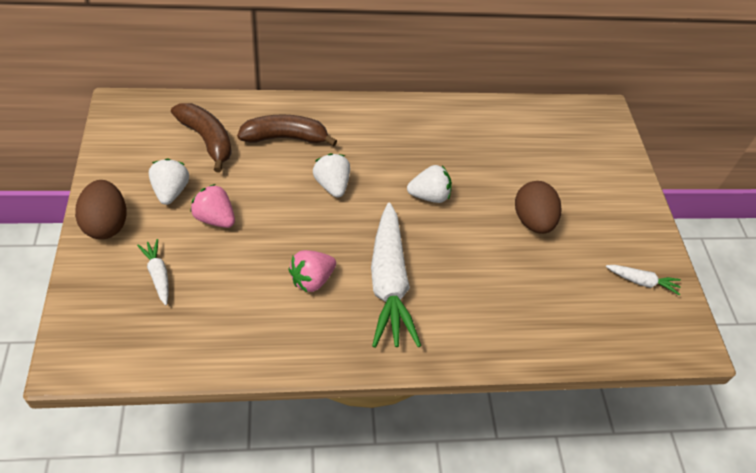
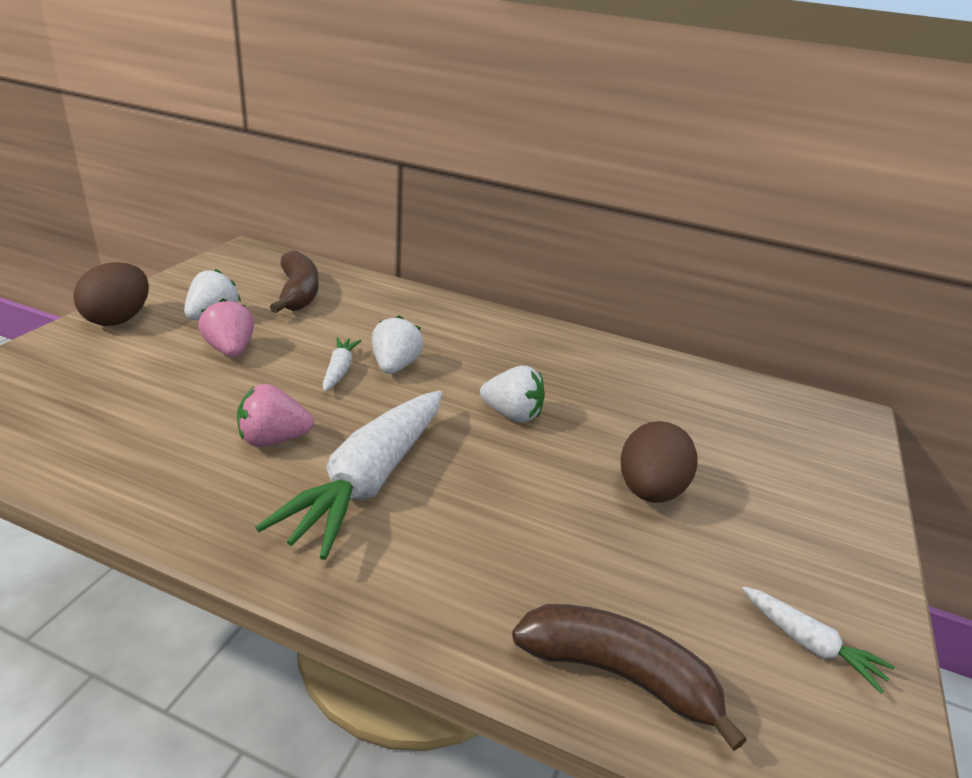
camera: 30 degrees right, 20 degrees down
white carrot [137,239,169,305] -> white carrot moved to [323,337,362,391]
brown banana [237,114,337,146] -> brown banana moved to [512,604,747,751]

